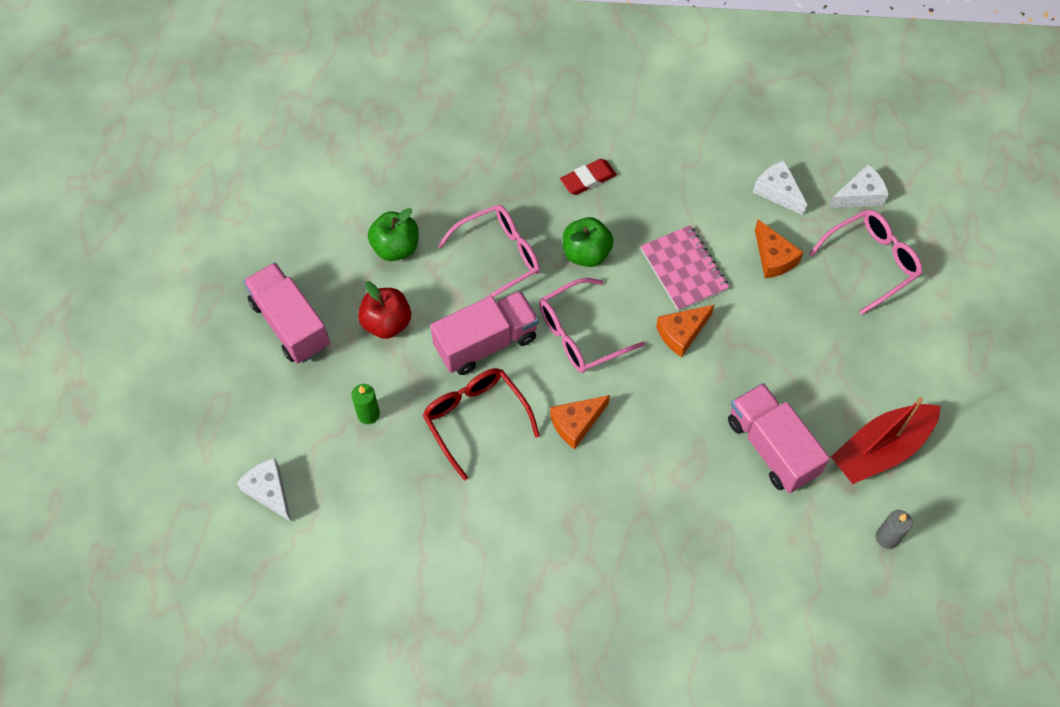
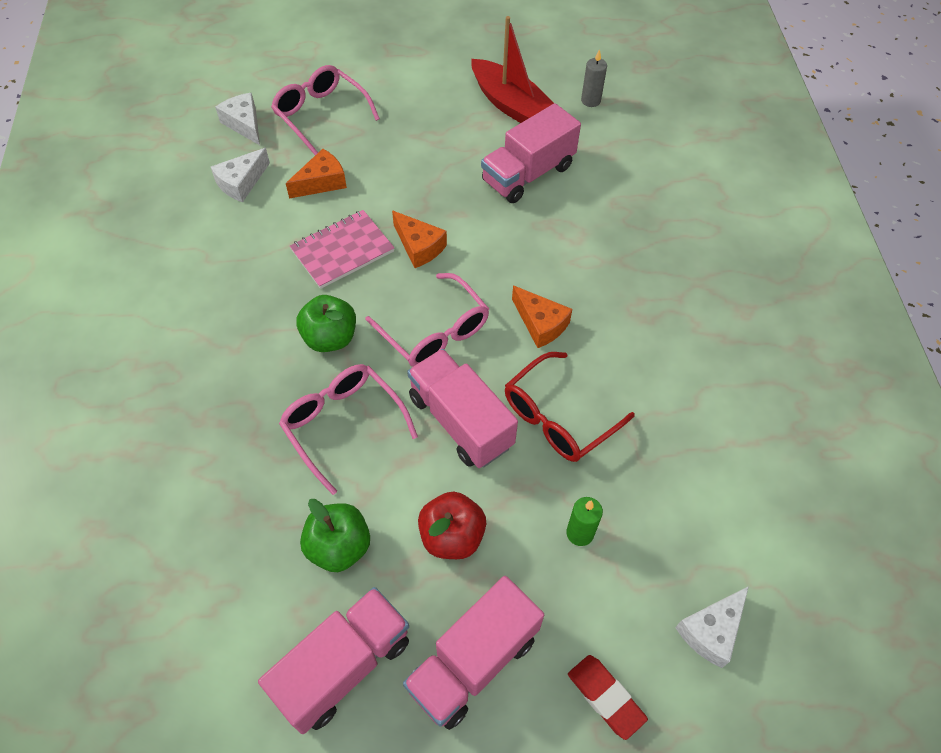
camera: 100 degrees left, 5 degrees down
red eraser [560,159,617,195] -> red eraser moved to [568,655,648,740]
none -> pink truck [258,587,409,734]

